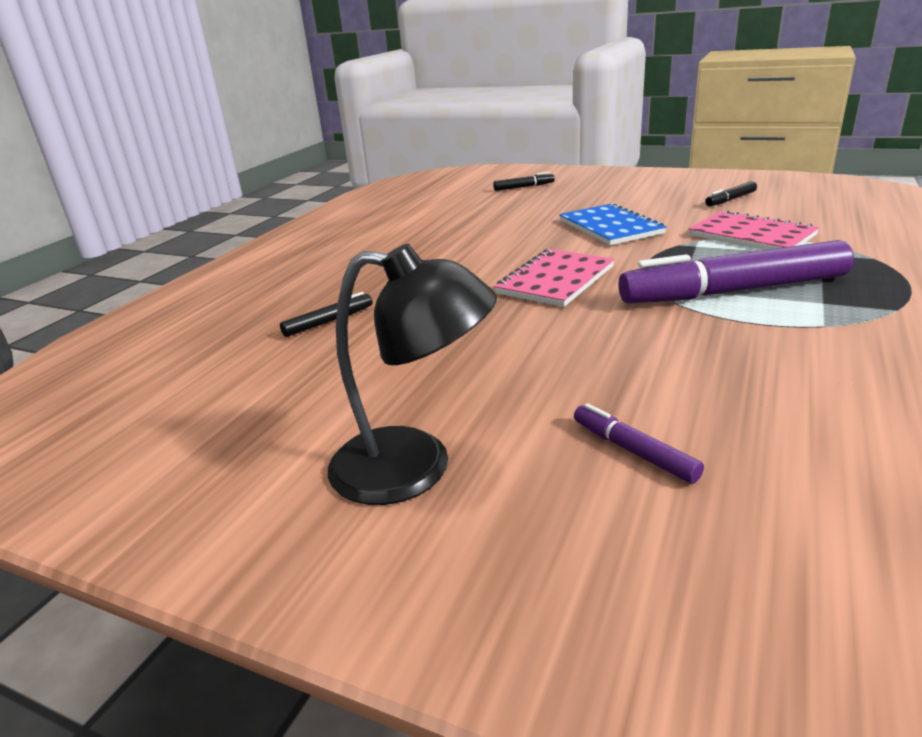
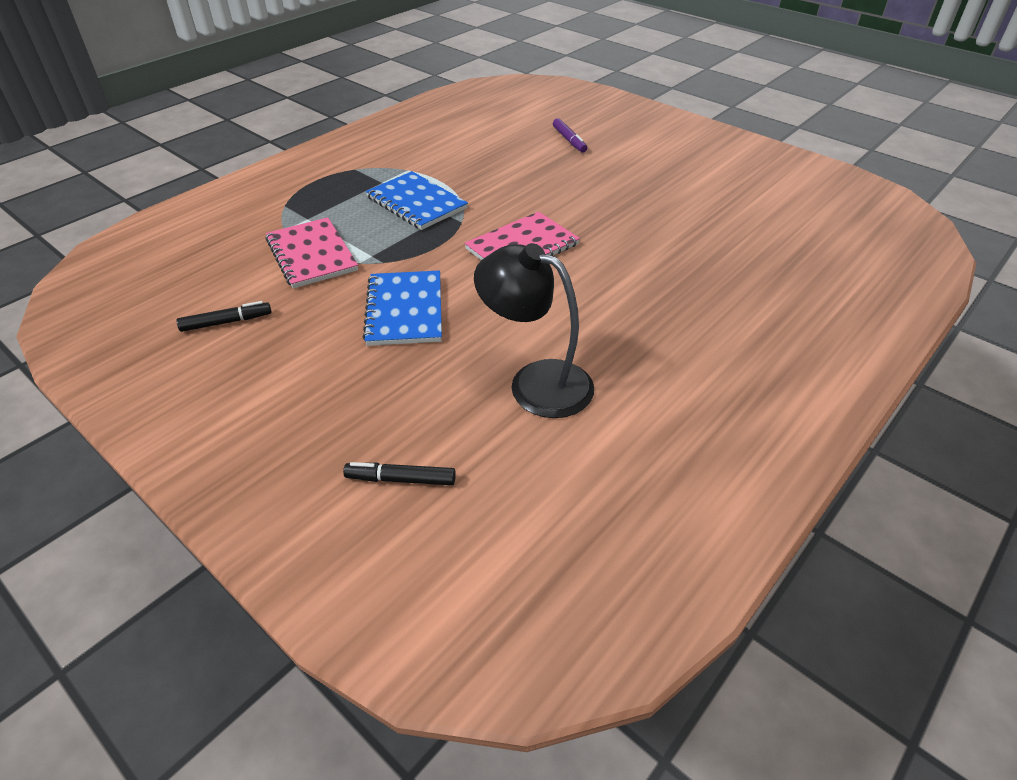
camera: 165 degrees left, 15 degrees up
black marker [280,292,373,337] -> none
black lamp [328,244,497,505] -> black lamp moved to [474,243,594,418]
purple marker [618,240,854,304] -> blue notebook [366,171,468,230]

